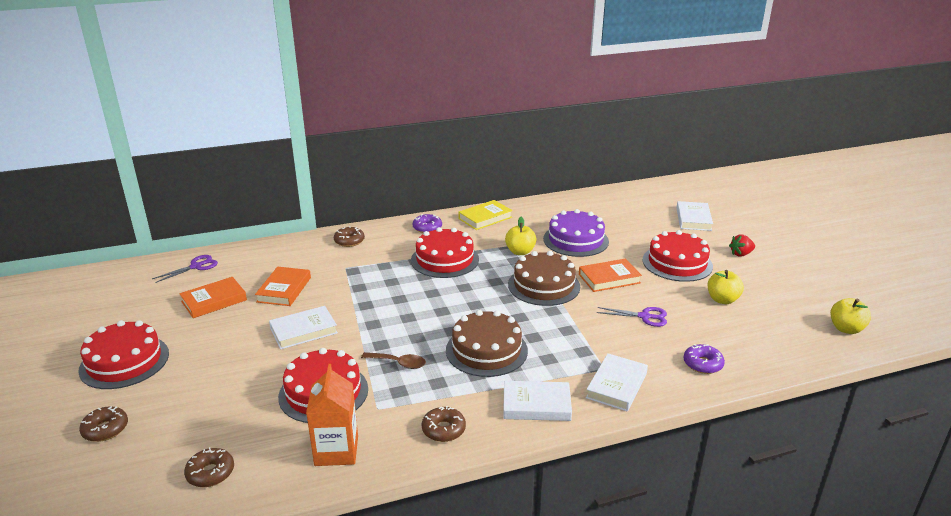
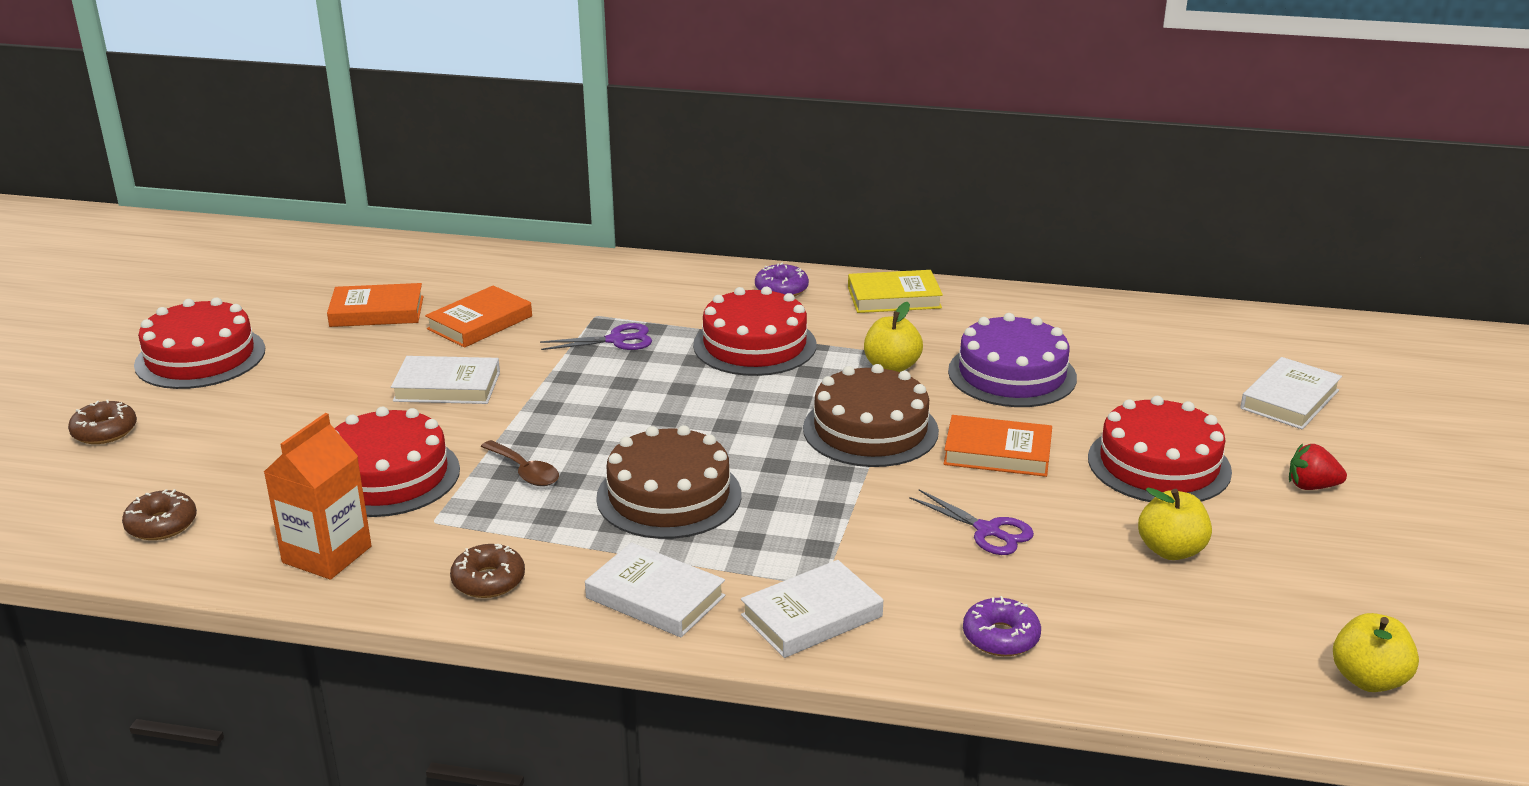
camera: 30 degrees right, 0 degrees up
purple scissors [152,255,218,283] -> purple scissors moved to [540,323,652,350]
brown donut [334,226,365,247] -> none

